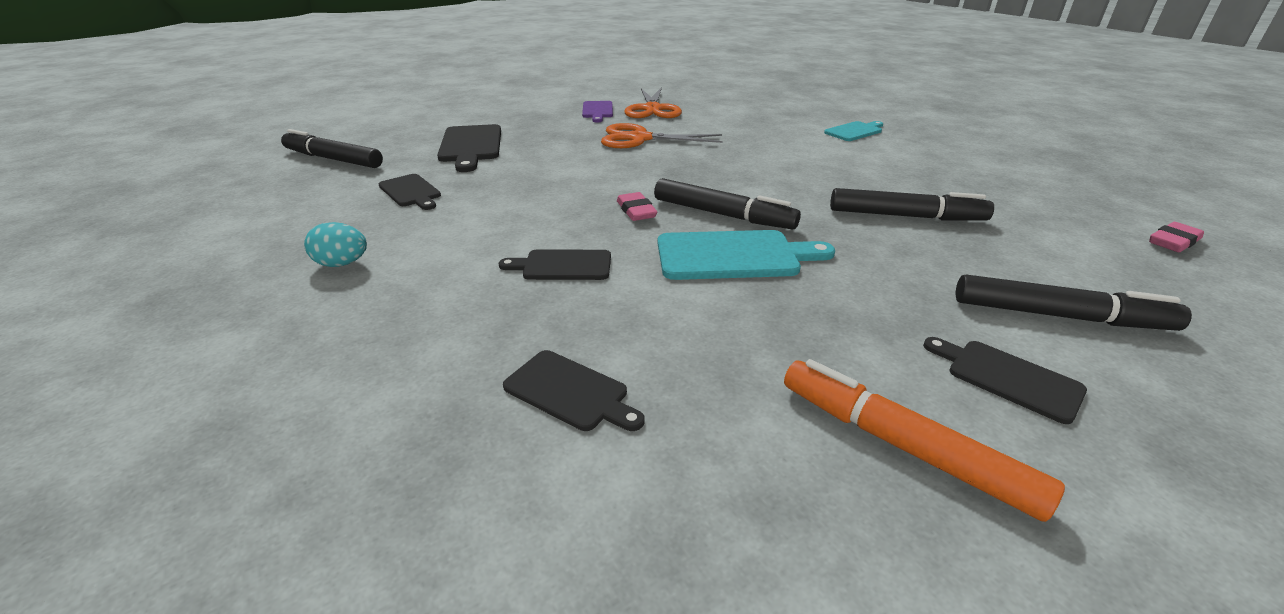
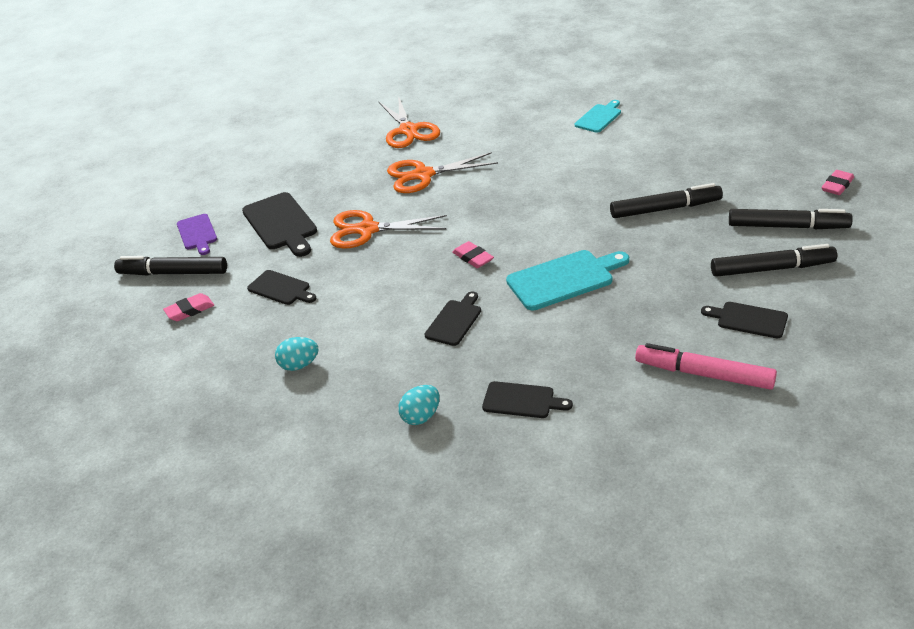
camera: 15 degrees left, 5 degrees up
black cutting board [499,249,611,280] -> black cutting board turned 135 degrees clockwise [425,292,481,346]
purple cutting board [582,101,613,122] -> purple cutting board moved to [177,214,217,255]
black marker [654,178,801,229] -> black marker moved to [729,209,853,229]
orange marker [784,359,1065,522] -> pink marker [635,343,777,390]
none -> pink eraser [163,293,214,321]
none -> orange scissors [330,210,447,249]
none -> turquoise egg [398,385,440,425]

